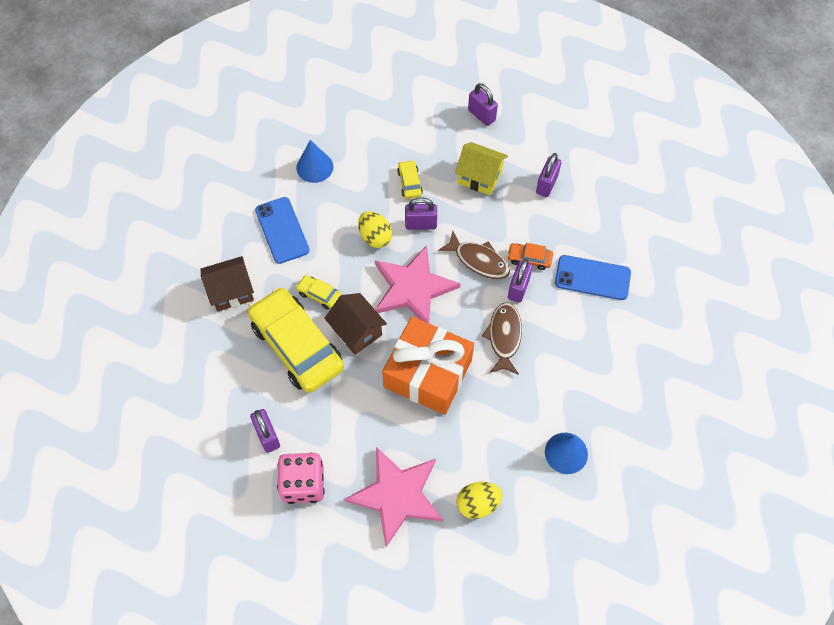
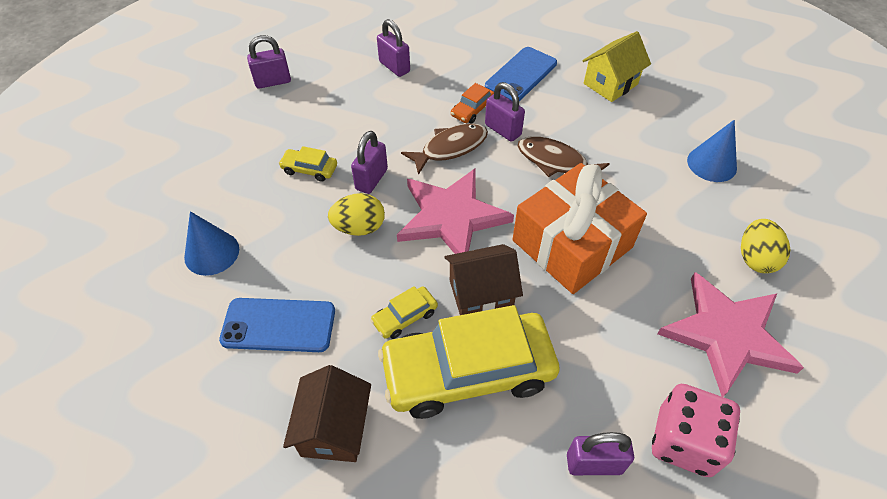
camera: 65 degrees left, 10 degrees down
yellow house [455,142,508,195] -> yellow house moved to [582,31,651,102]

